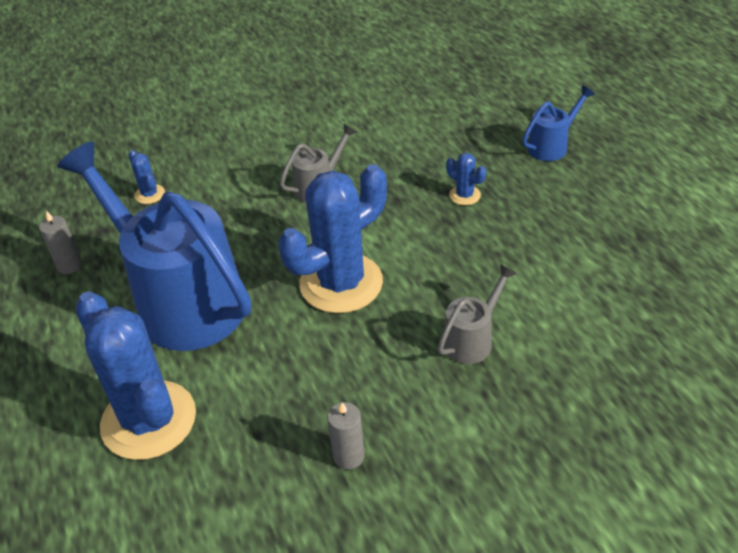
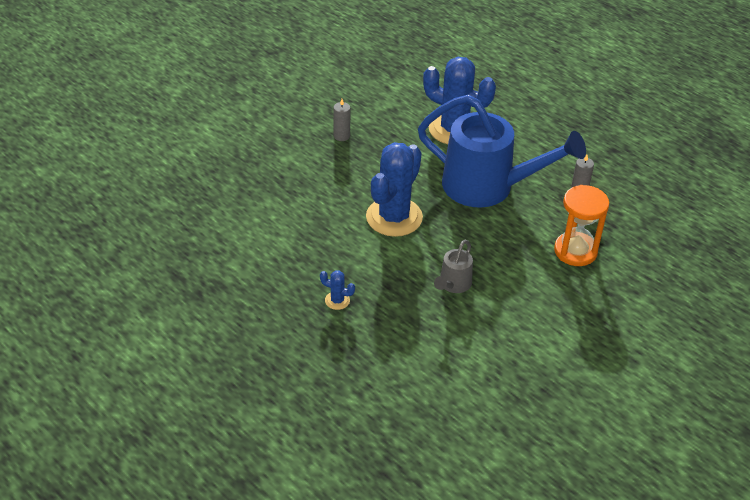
camera: 155 degrees right, 0 degrees up
blue cactus [129,150,165,204] -> orange hourglass [554,185,609,266]
grey watering can [438,264,517,364] -> none
blue watering can [522,85,595,161] -> none

